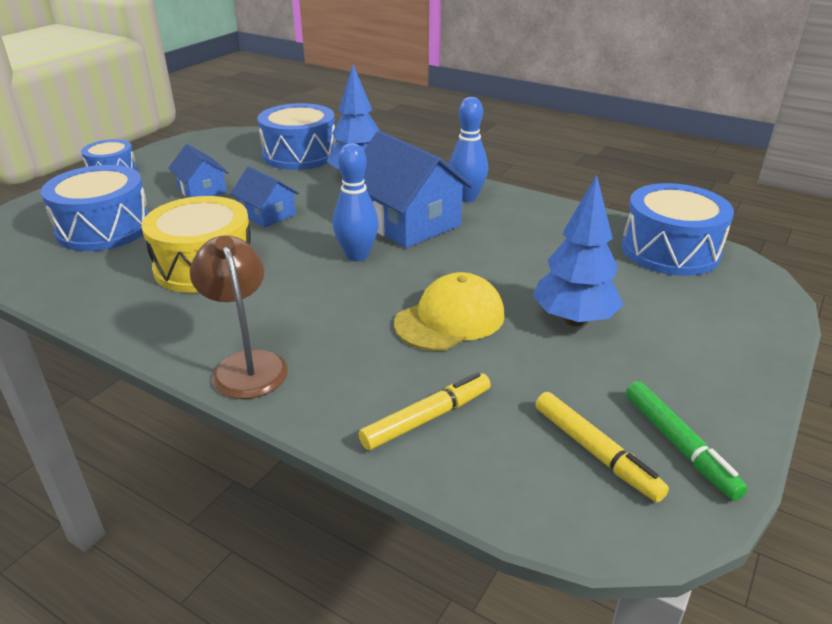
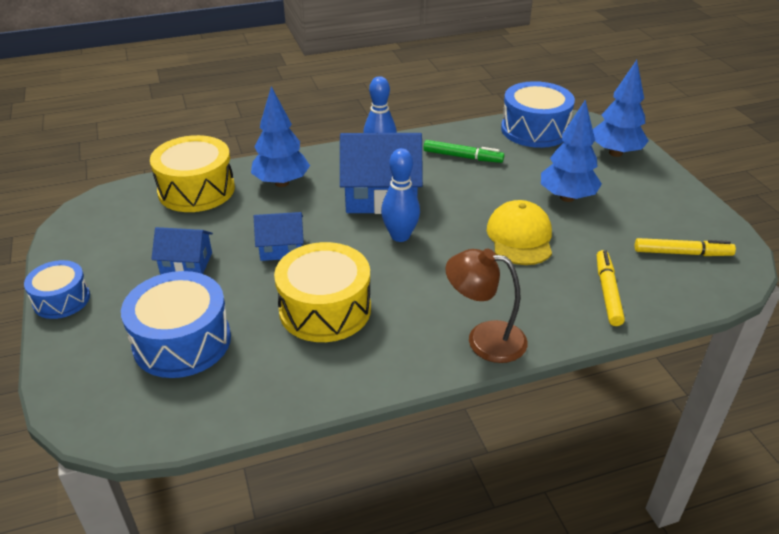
camera: 50 degrees left, 5 degrees up
blue drum [257,103,336,170] -> yellow drum [150,135,235,212]
green marker [626,381,748,501] -> green marker moved to [423,140,504,163]
none -> blue tree [593,60,649,157]

